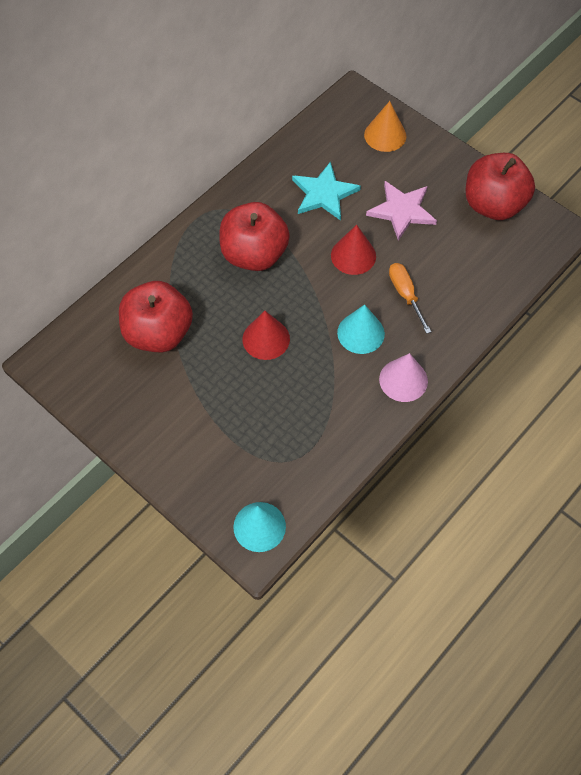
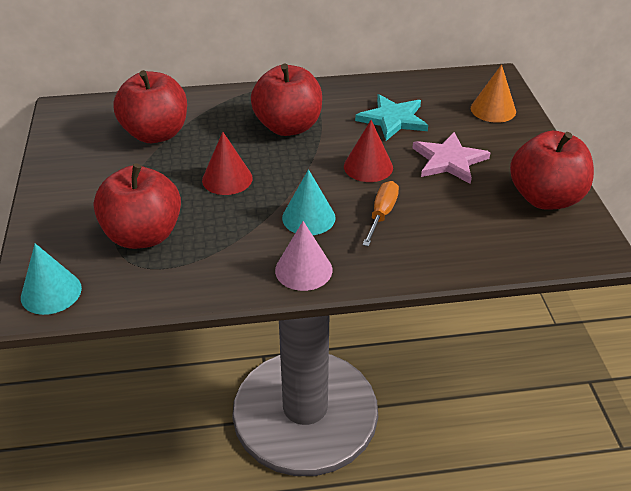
camera: 40 degrees right, 20 degrees down
none -> red apple [93,163,181,249]

